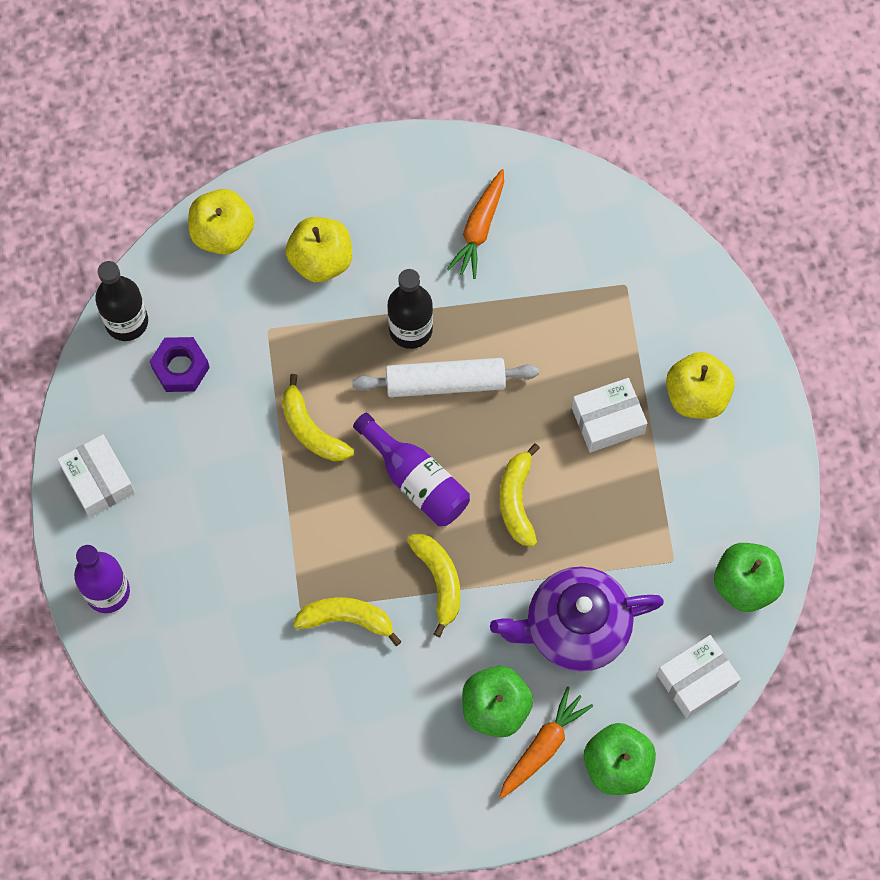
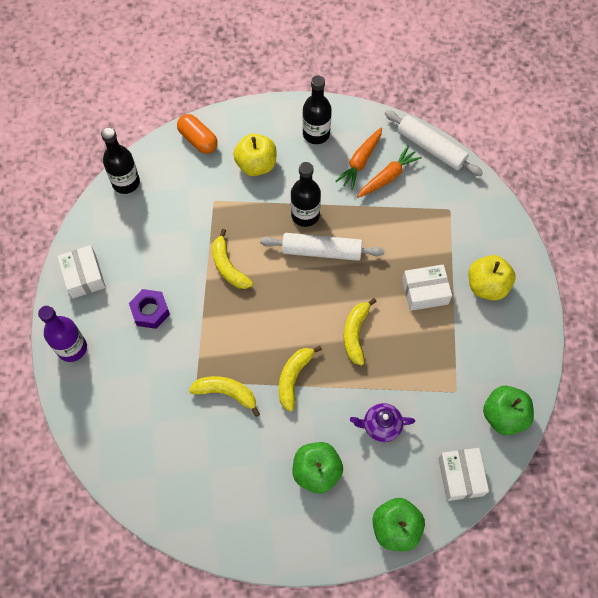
camera: 10 degrees right, 5 degrees down
purple nut [149,337,210,392] -> purple nut moved to [129,289,170,329]
yellow apple [188,189,255,255] -> orange capsule [177,114,218,154]
purple bottle [353,413,470,526] -> none
yellow banana [407,534,460,637] -> yellow banana turned 150 degrees counterclockwise [279,346,322,412]
purple teapot [490,567,664,672] -> purple teapot [350,403,415,442], size x0.53
orange carrot [499,686,593,799] -> orange carrot moved to [357,146,422,198]
white box [657,635,741,718] -> white box turned 75 degrees counterclockwise [438,448,489,501]
none -> black bottle [302,75,331,144]
none -> white rolling pin [384,110,483,176]

